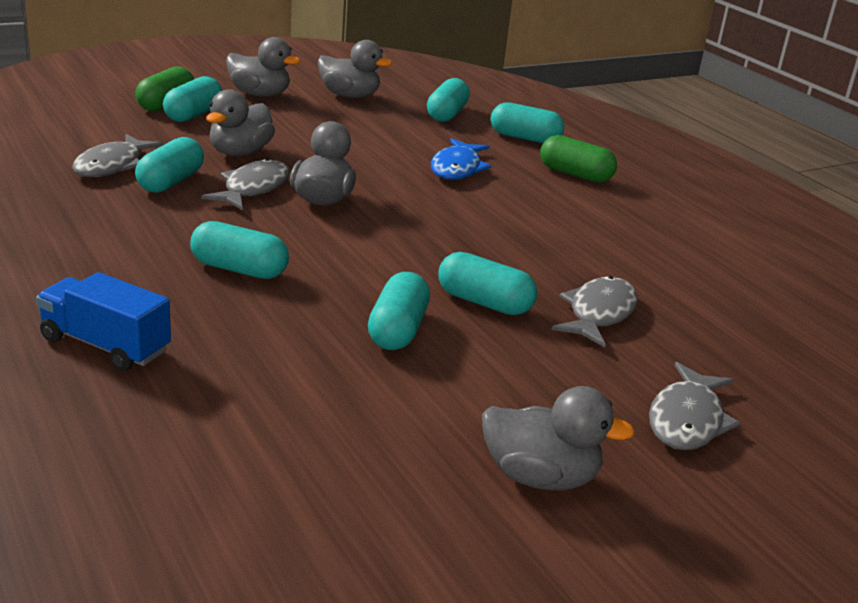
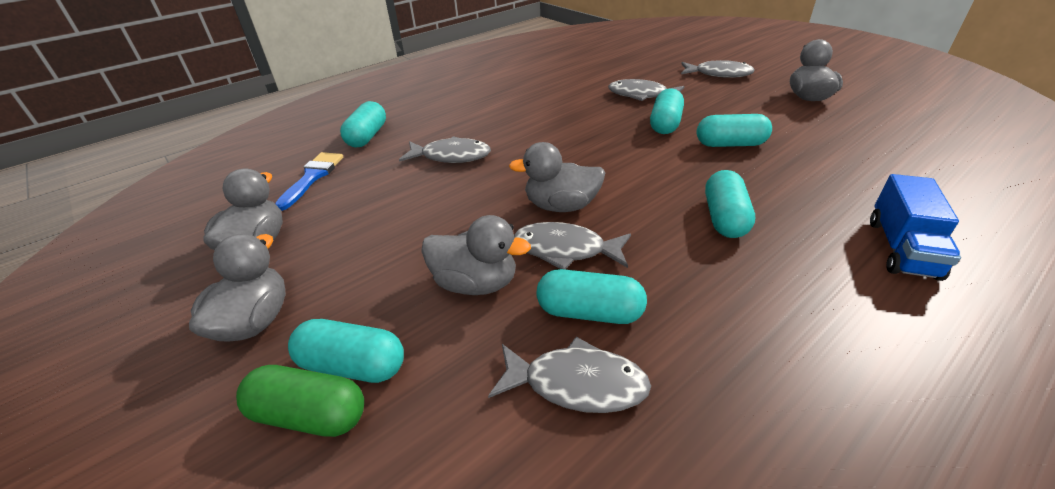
camera: 95 degrees left, 10 degrees up
turquoise capsule [427,78,470,122] -> blue brush [275,152,343,211]
blue fish [431,138,491,180] -> grey fish [399,136,491,163]
green capsule [540,135,617,183] -> none

